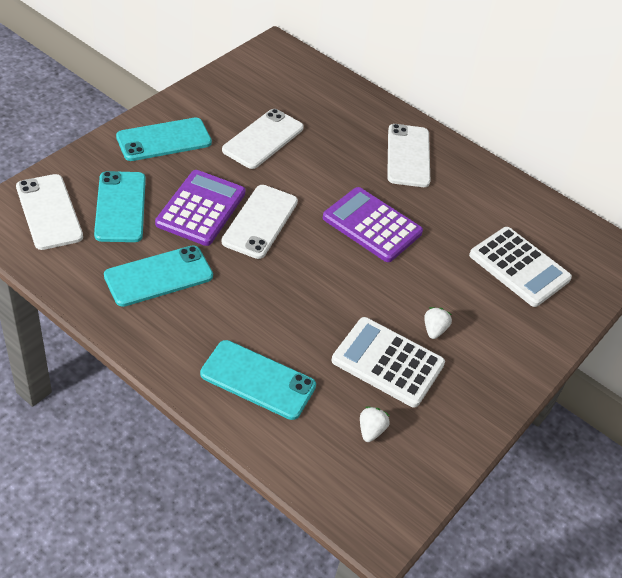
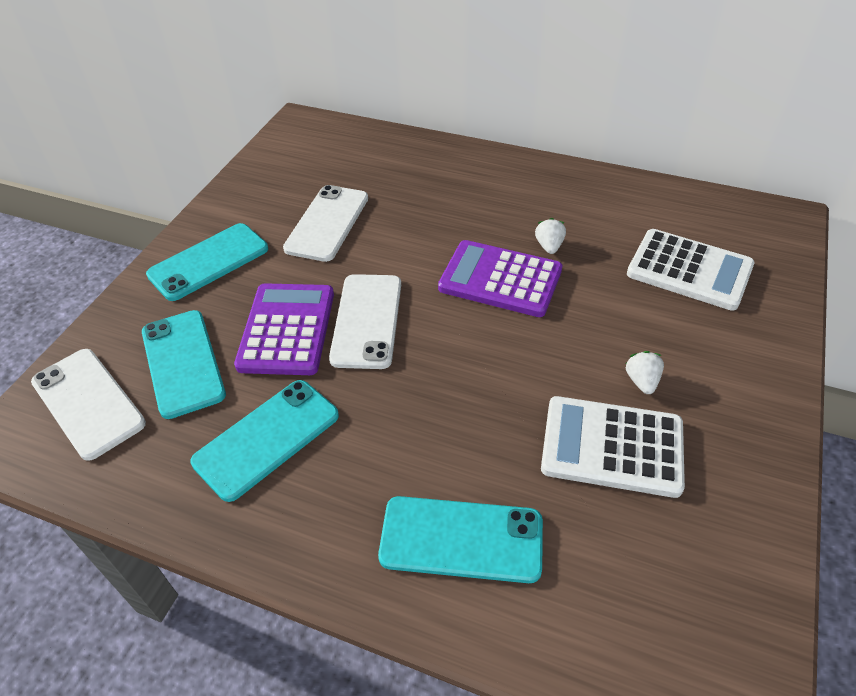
camera: 10 degrees left, 0 degrees up
white strawberry [360,406,390,442] -> white strawberry moved to [535,218,566,254]
white phone [387,124,430,187] -> none

